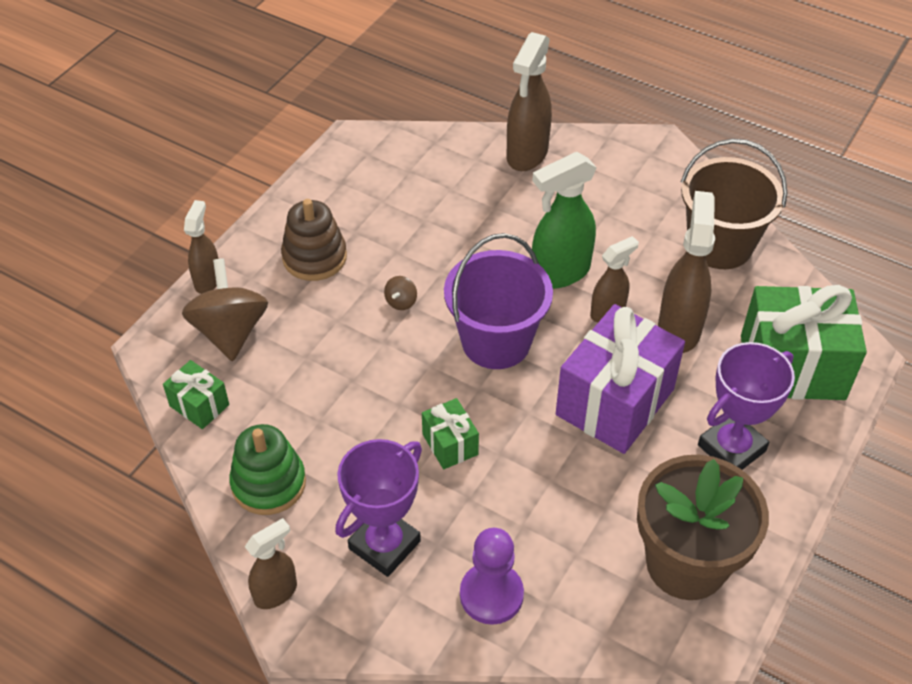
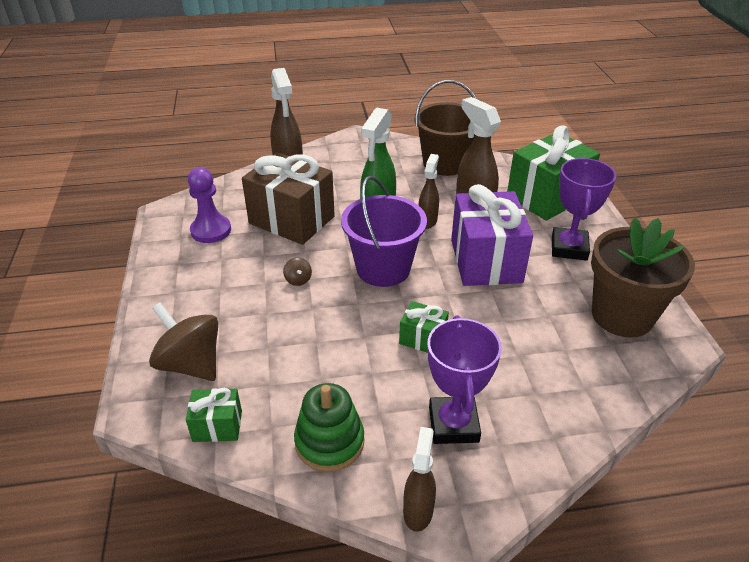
camera: 40 degrees left, 10 degrees down
brown spray bottle [184,200,219,294] -> none
brown stacking toy [281,199,347,281] -> none
purple pawn [460,528,524,625] -> purple pawn moved to [188,167,231,243]
none -> brown gift [242,152,335,245]

